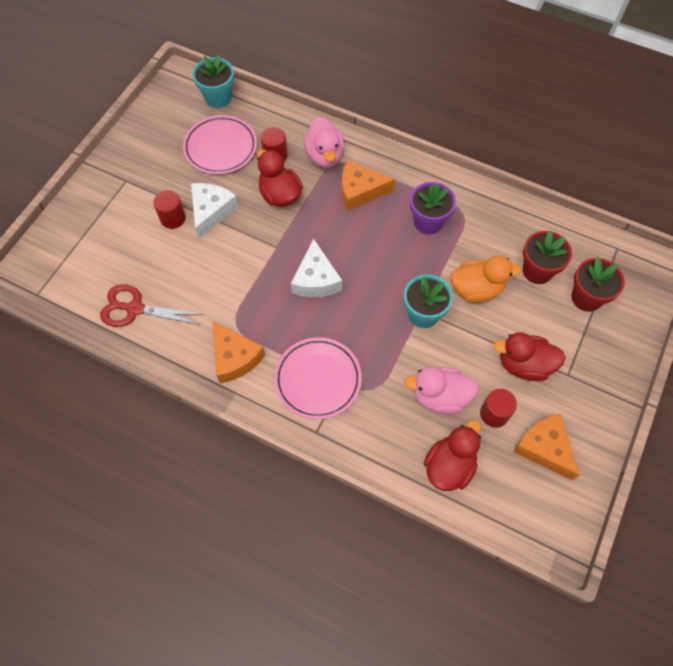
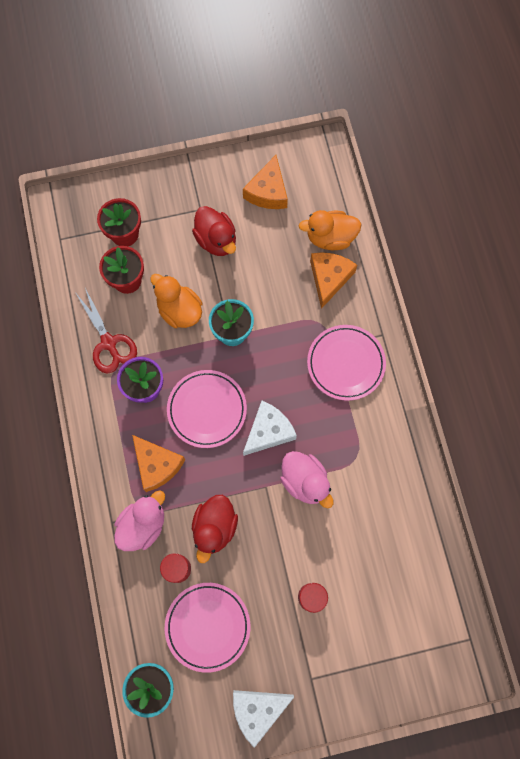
camera: 130 degrees left, 10 degrees up
red scissors [100,284,204,327] -> red scissors moved to [75,288,137,374]
white cheese [191,183,238,239] -> white cheese moved to [233,690,294,748]
orange cheese [213,321,265,383] -> orange cheese moved to [310,252,357,309]
pink duck [404,367,479,414] -> pink duck moved to [280,451,334,508]
red duck [424,420,481,491] -> orange duck [298,210,362,250]
red cylinder [480,389,517,428] -> none
none -> pink plate [167,370,247,448]

